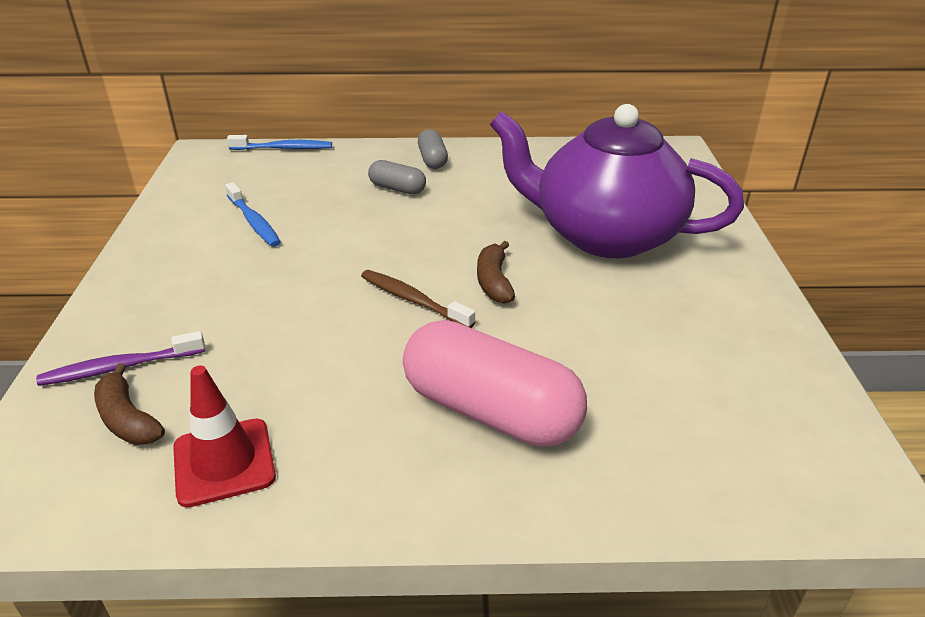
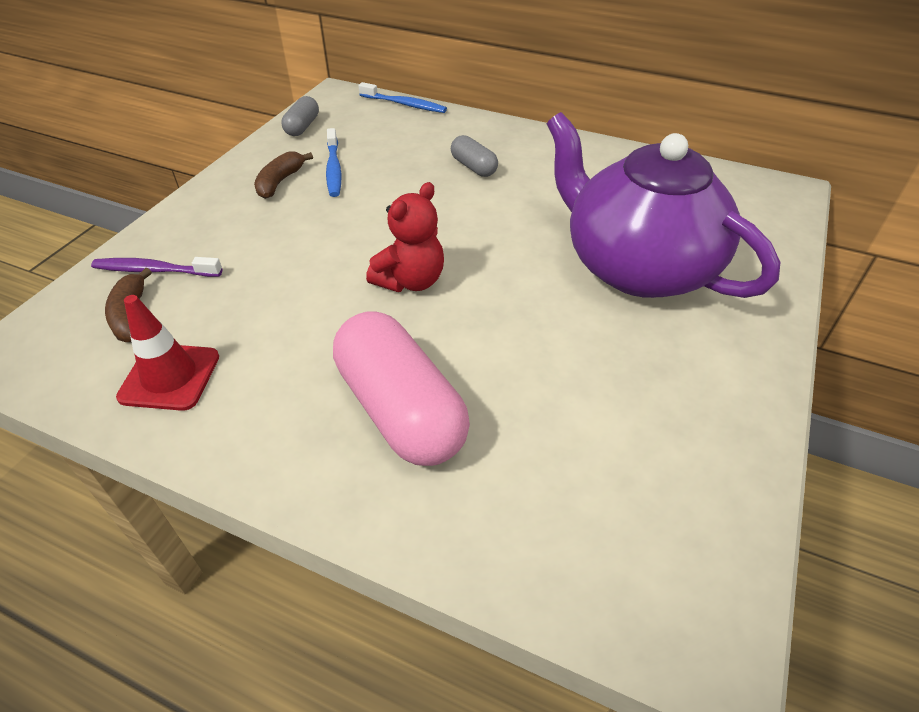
camera: 25 degrees right, 10 degrees up
brown toothbrush [361,270,475,328] -> red teddy bear [366,182,444,292]
grey capsule [418,129,448,169] -> grey capsule moved to [281,96,319,136]
brown banana [477,241,515,304] -> brown banana moved to [254,151,313,199]

